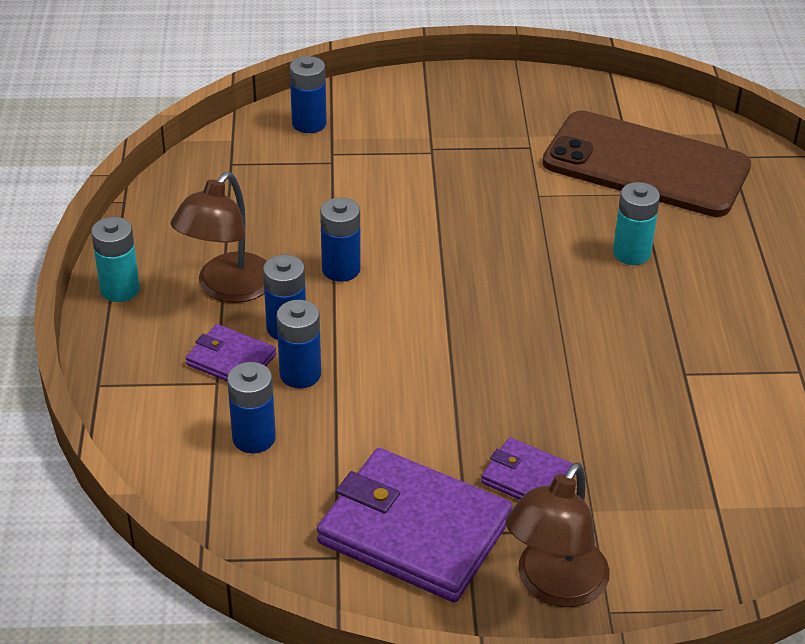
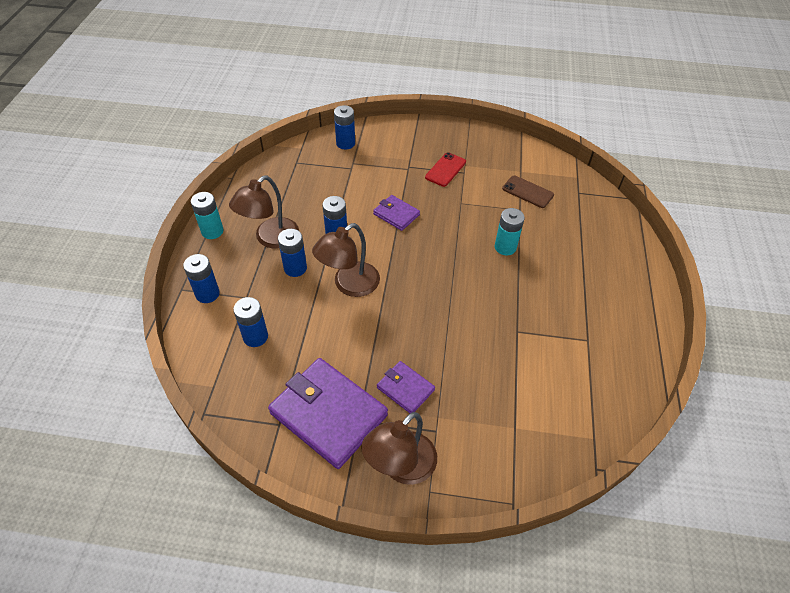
camera: 10 degrees right, 10 degrees up
purple wallet [186,324,276,381] -> purple wallet moved to [373,195,420,231]
blue battery [276,300,321,389] -> blue battery moved to [183,254,220,303]
brown phone [542,110,751,217] -> brown phone [502,175,554,208], size x0.43
none -> brown lamp [312,223,380,297]
none -> red phone [425,152,466,187]

